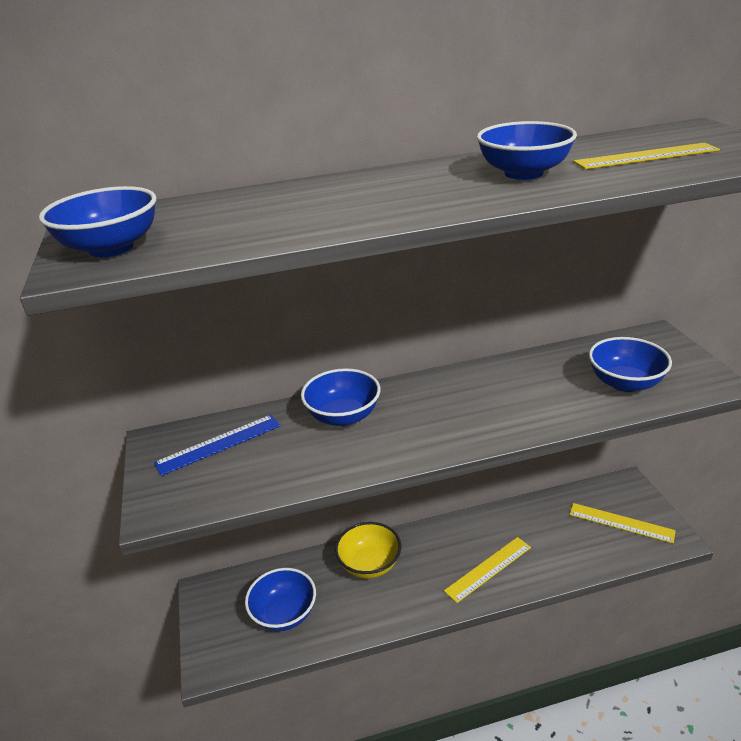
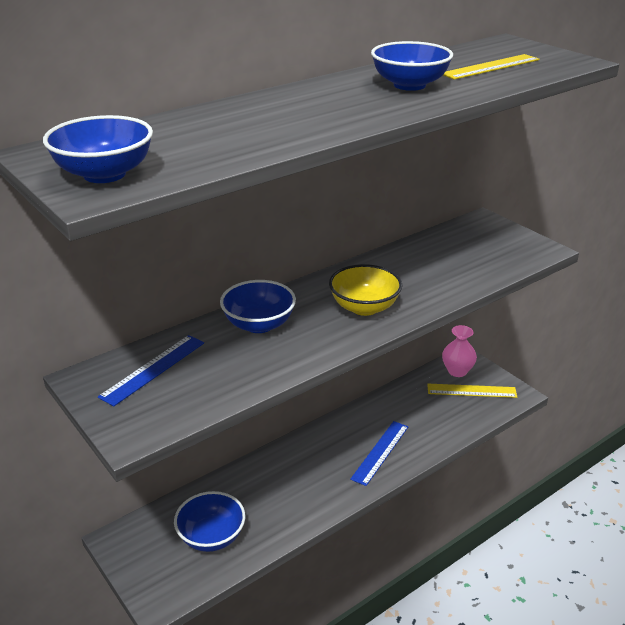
camera: 25 degrees left, 0 degrees up
yellow bowl [335,522,401,579] -> yellow bowl moved to [329,264,402,316]
yellow ruler [444,537,531,603] -> blue ruler [350,421,408,486]
blue bowl [589,337,672,392] -> none
none -> pink vase [442,325,477,377]

